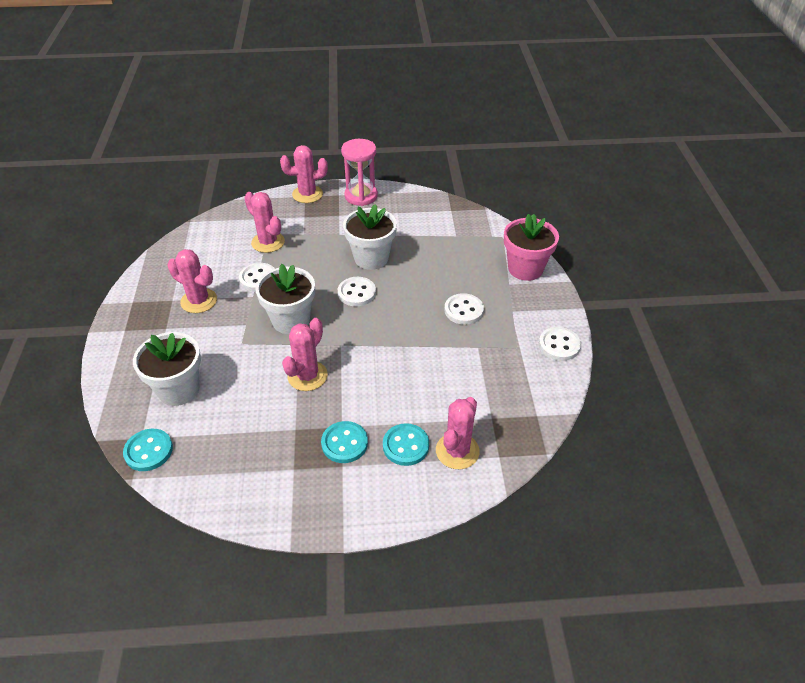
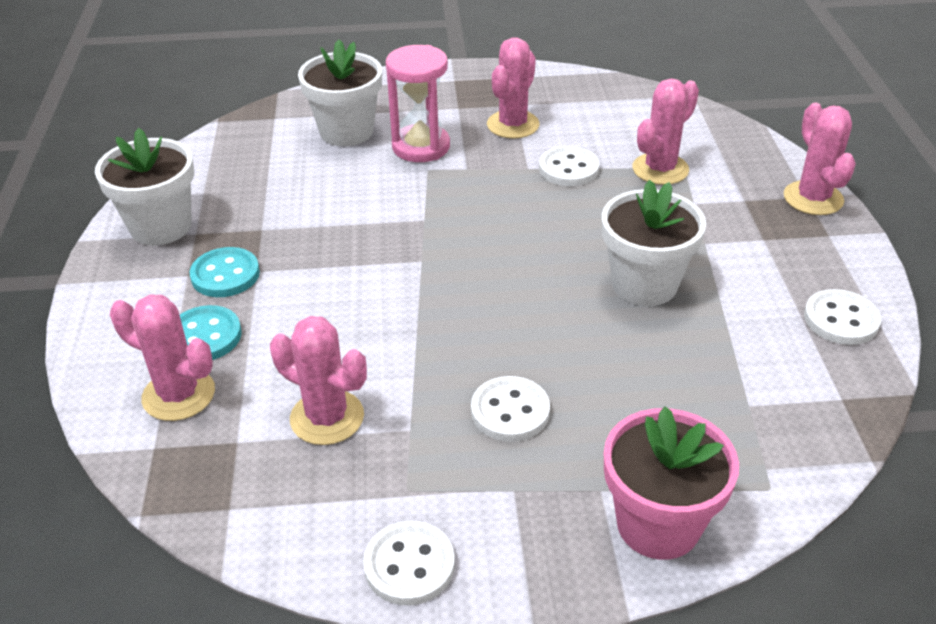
camera: 90 degrees right, 5 degrees down
turquoise button [123,429,173,471] -> none
white flower pot [255,264,315,334] -> white flower pot moved to [95,128,194,245]
pink cactus [282,318,328,391] -> pink cactus moved to [270,316,367,445]
white button [338,277,376,306] -> white button moved to [804,289,881,345]
pink hourglass [341,139,378,206] -> pink hourglass moved to [386,45,450,162]

